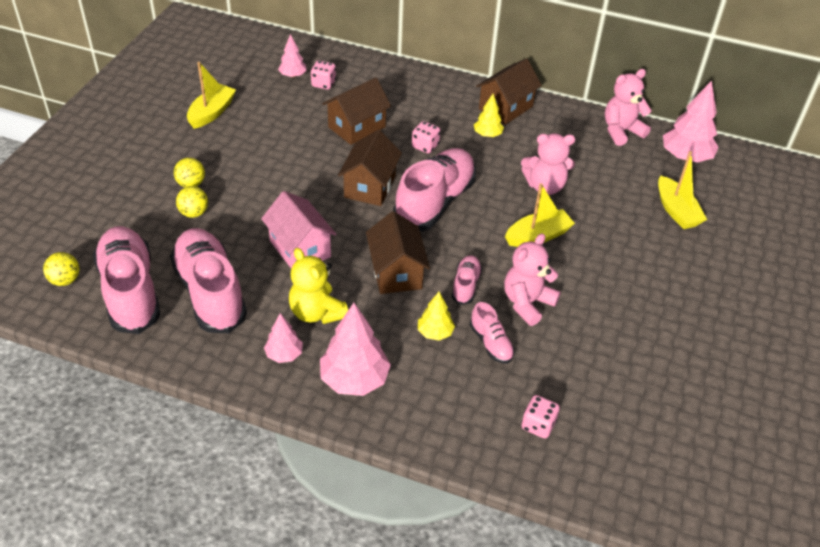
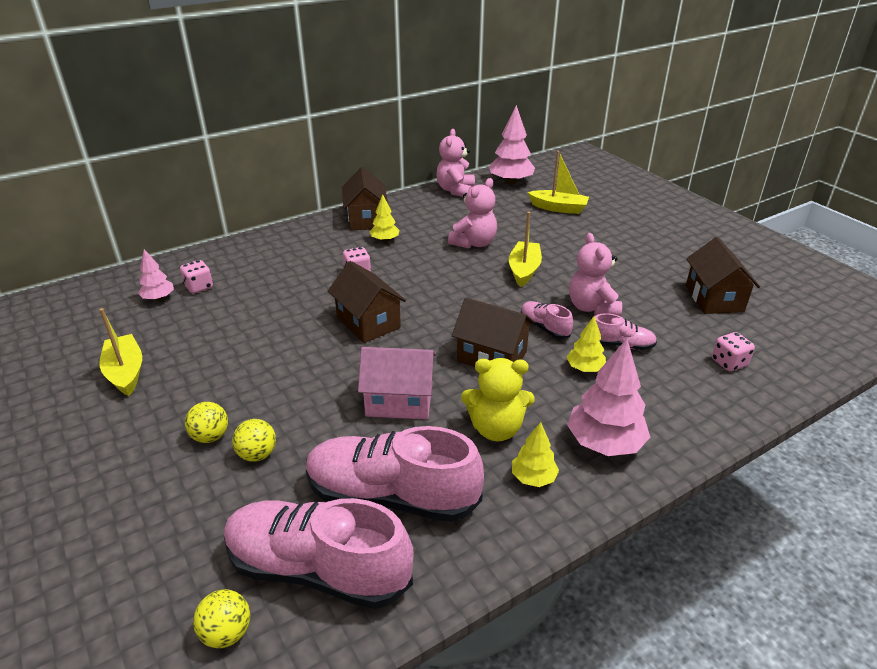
camera: 50 degrees left, 10 degrees down
pink tree [264,313,303,363] -> yellow tree [512,422,559,487]
brown house [323,77,391,145] -> brown house moved to [686,237,760,314]
pink shoe [393,148,476,231] -> none

